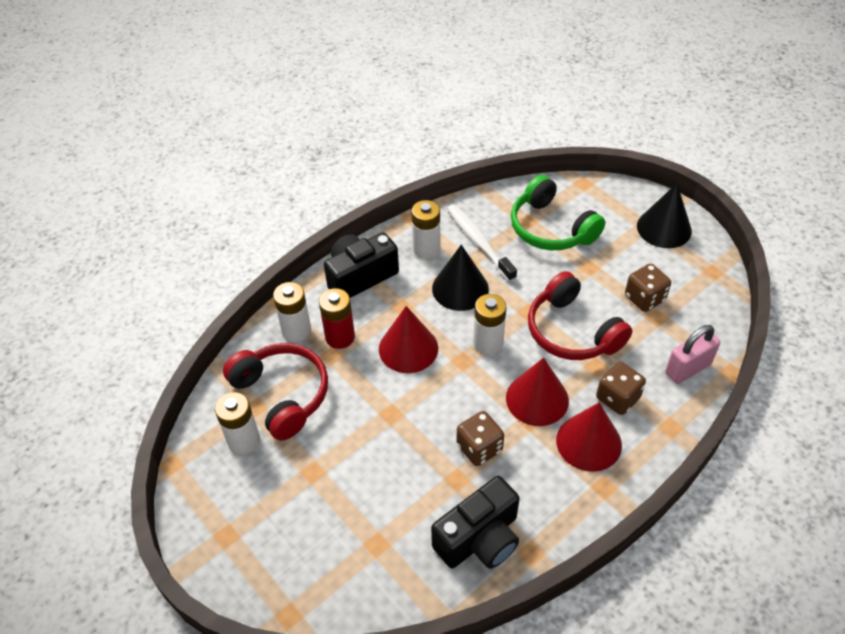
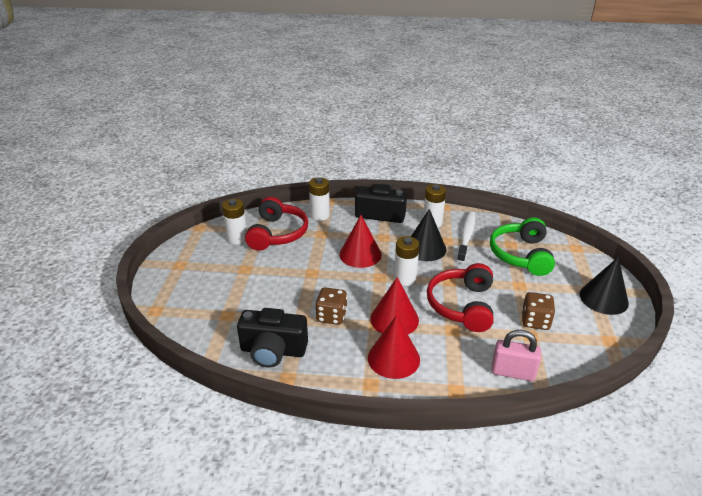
camera: 45 degrees right, 15 degrees down
red battery [319,288,355,349] -> none
brown dice [596,362,646,415] -> none

